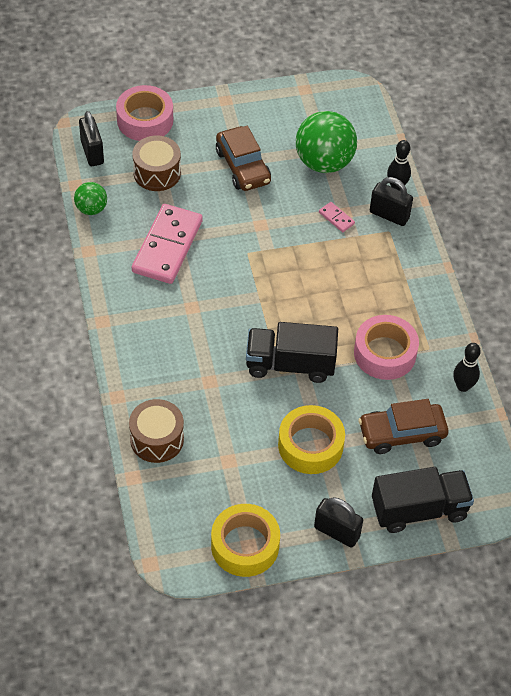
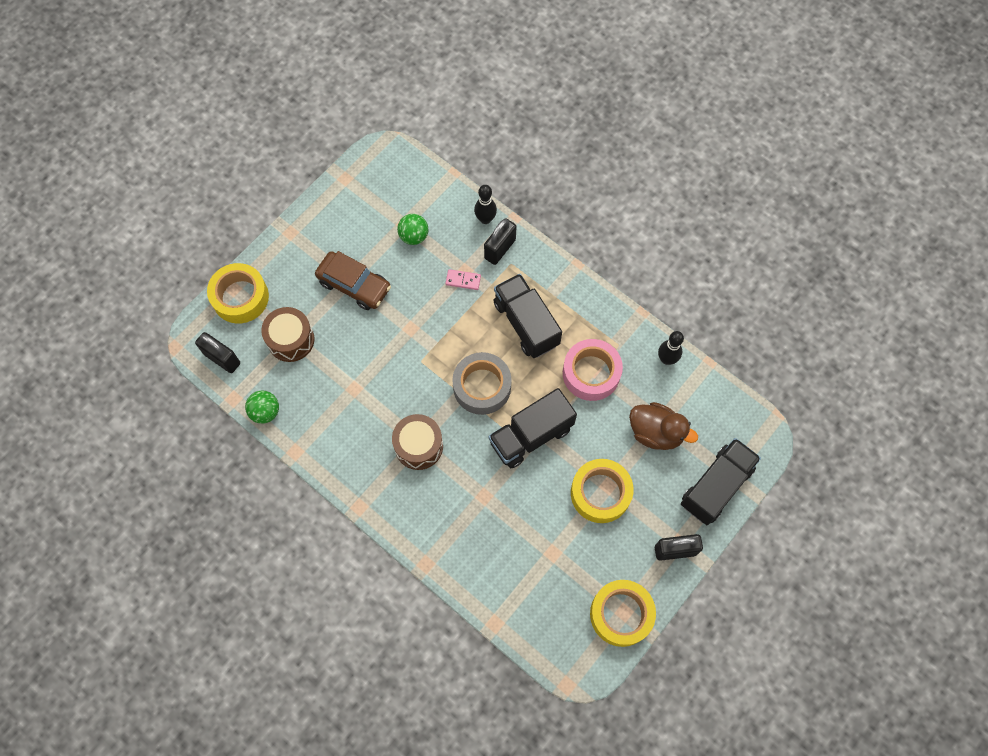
camera: 35 degrees left, 15 degrees up
pink tape [116,85,173,141] -> yellow tape [207,263,269,324]
brown drum [129,399,184,463] -> brown drum moved to [392,414,443,470]
pink domino [132,204,203,284] -> none
green ball [296,111,357,173] -> green ball [397,214,428,245], size x0.53
brown car [358,399,448,454] -> brown duck [629,402,698,450]
black padlock [370,177,413,226] -> black padlock turned 45 degrees counterclockwise [484,219,516,265]
none -> grey tape [452,352,512,415]
none -> black truck [494,274,562,358]

